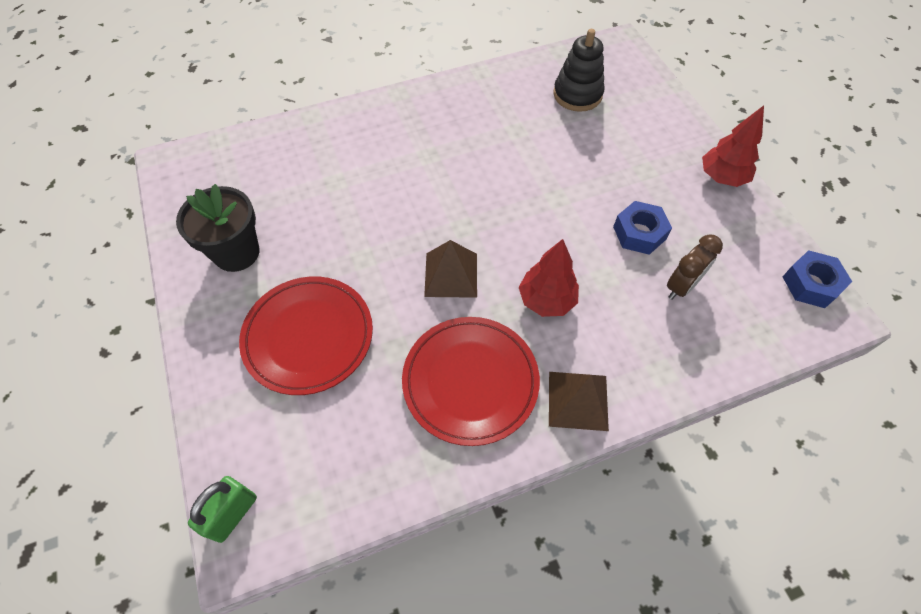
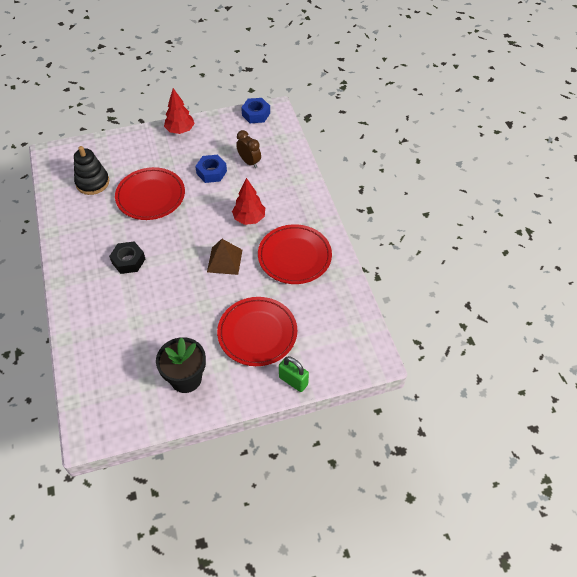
camera: 85 degrees left, 5 degrees down
green padlock [188,476,257,543] -> green padlock moved to [279,356,309,392]
brown pyramid [549,372,609,431] -> none
none -> black nut [109,241,145,274]
none -> red plate [115,167,185,220]

